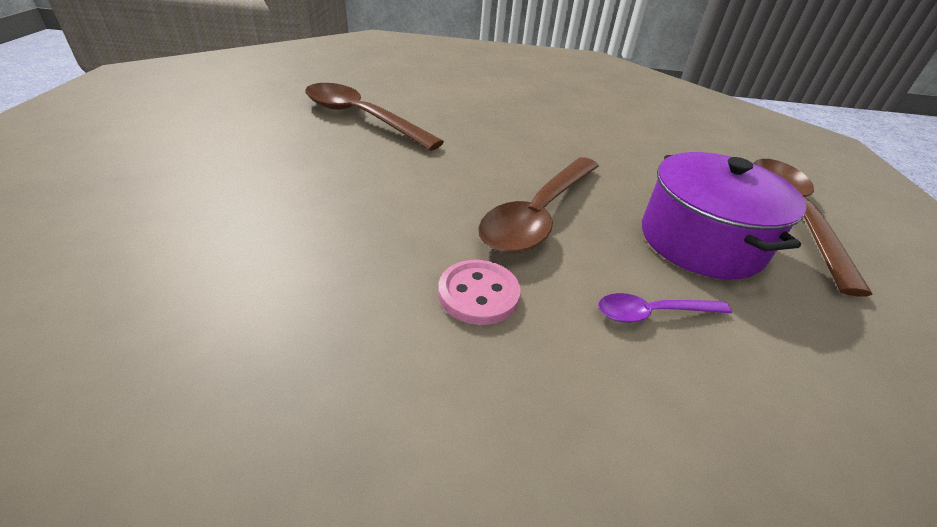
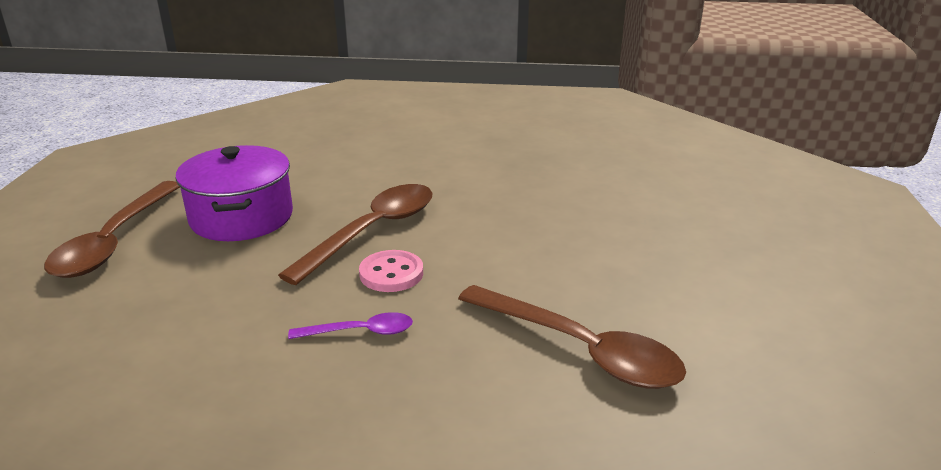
camera: 175 degrees left, 10 degrees down
pink button [438,260,521,325] -> pink button moved to [359,250,423,292]
purple spoon [598,293,732,323] -> purple spoon moved to [288,312,413,339]

